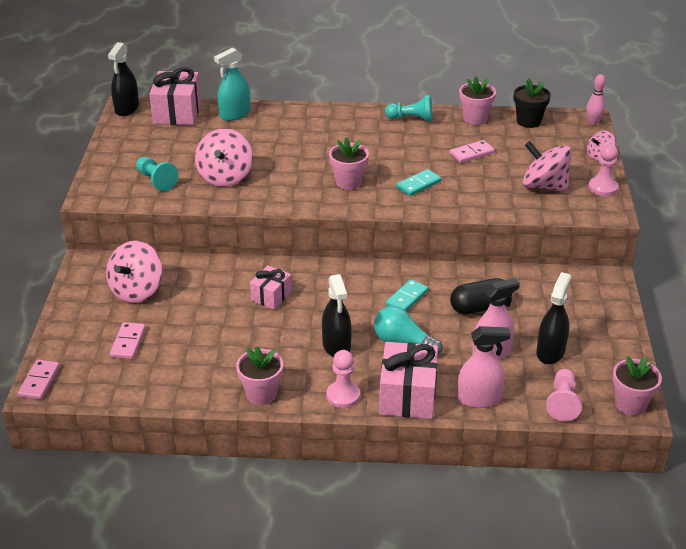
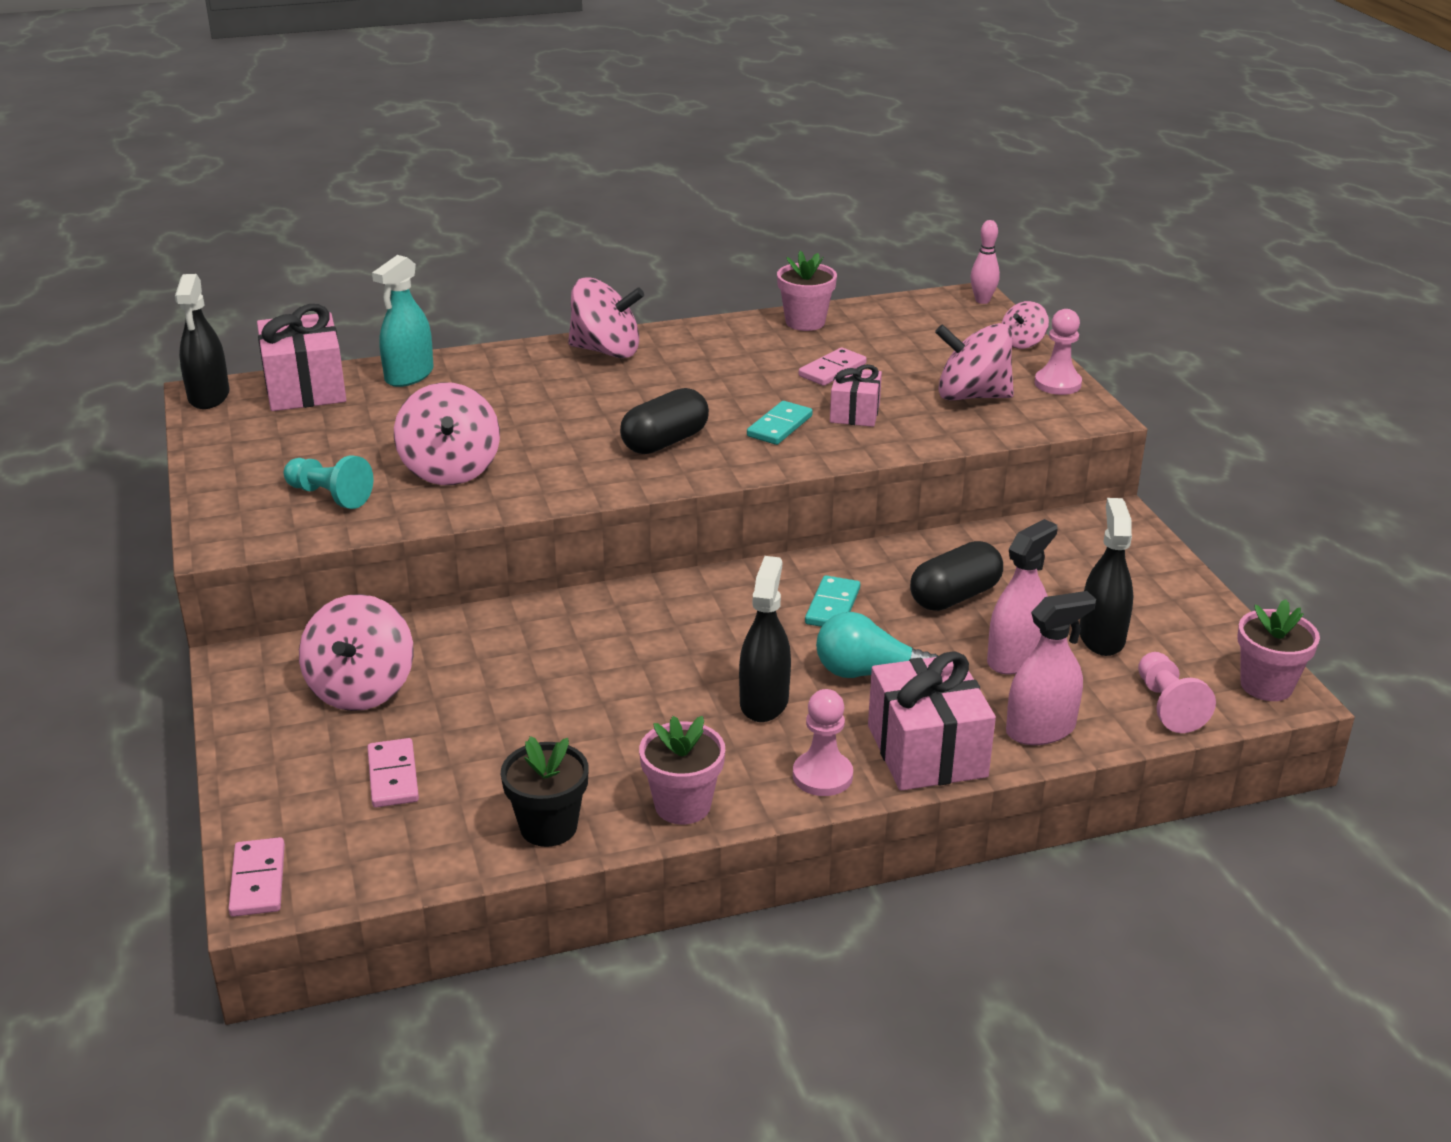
camera: 20 degrees left, 5 degrees down
pink gift [250,265,292,310] -> pink gift moved to [830,364,882,427]
black spray bottle [322,274,352,357] -> black spray bottle turned 135 degrees counterclockwise [739,556,791,722]
pink flower pot [329,138,369,190] -> black capsule [620,388,709,454]
turquoise pawn [385,95,432,122] -> none
black flower pot [514,79,551,128] -> black flower pot moved to [501,736,589,847]
none -> pink spinning top [568,277,644,358]

